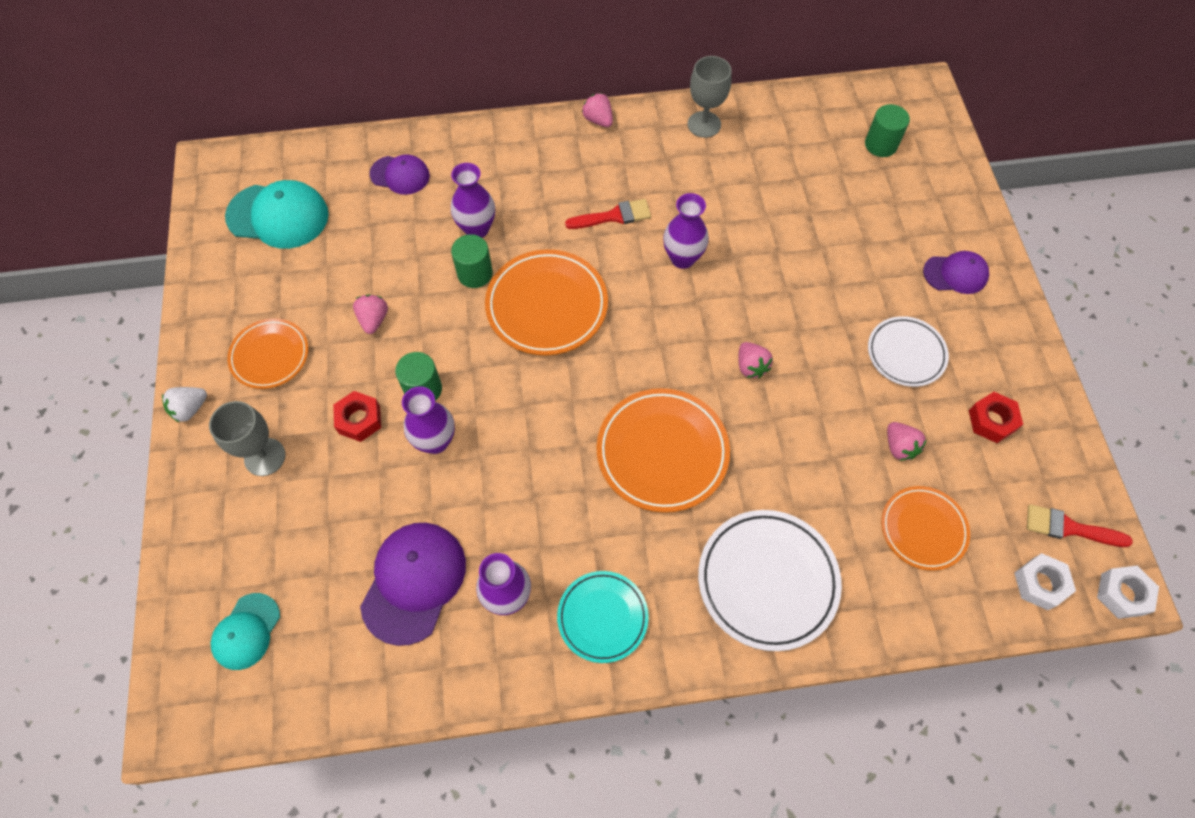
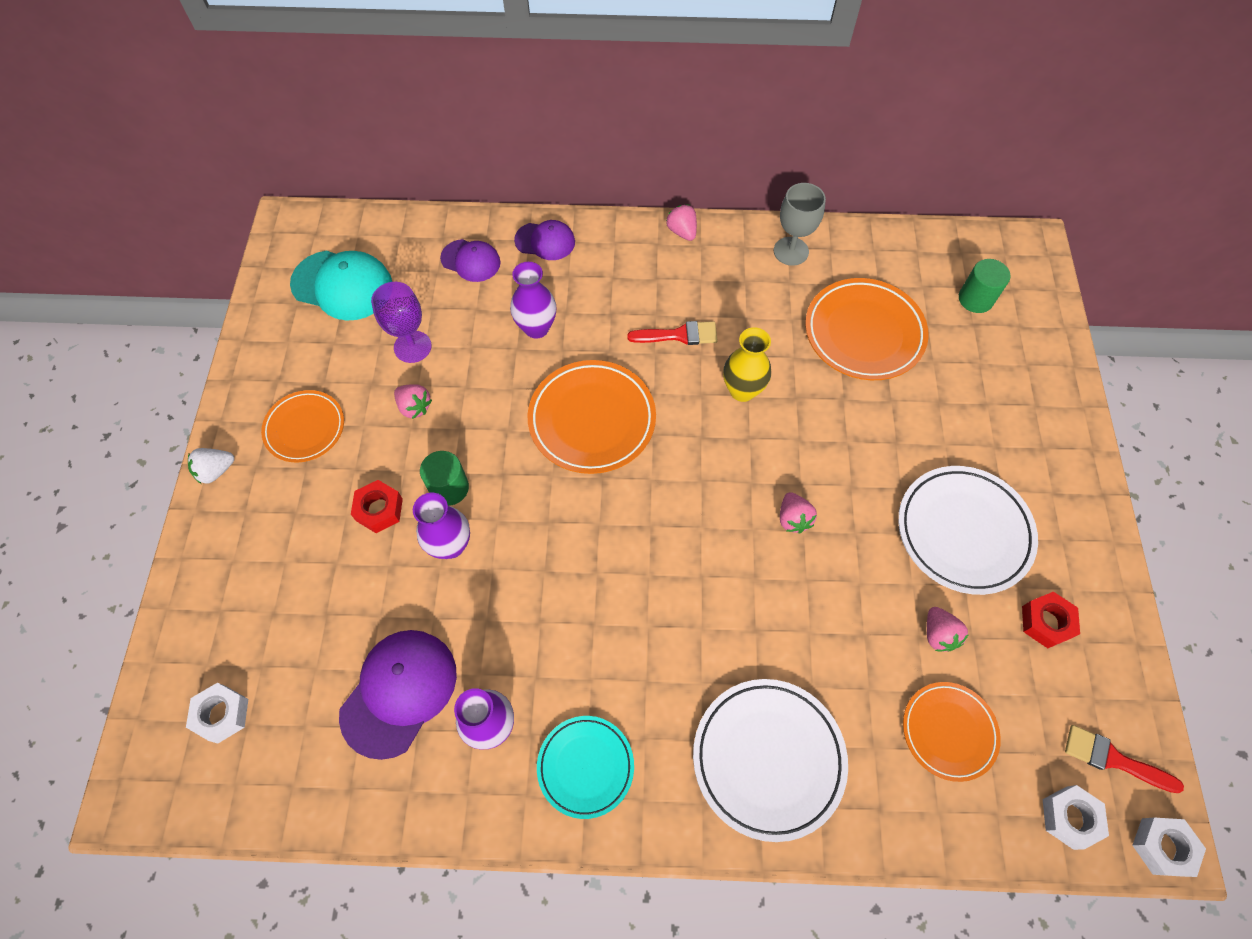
camera: 10 degrees right, 0 degrees up
grey goblet [209,401,285,476] -> none
turquoise cap [211,593,280,670] -> white nut [186,683,248,743]
pink strawberry [353,294,388,334] -> pink strawberry turned 120 degrees clockwise [394,384,432,419]
green cylinder [451,234,493,288] -> none
orange plate [597,388,730,513] -> orange plate moved to [805,278,929,380]
purple vase [663,193,709,269] -> yellow vase [723,327,771,402]
white plate [868,316,949,387] -> white plate [898,466,1038,595], size x1.58
purple cap [923,251,989,294] -> purple cap moved to [514,220,575,260]
none -> purple goblet [371,282,432,363]

